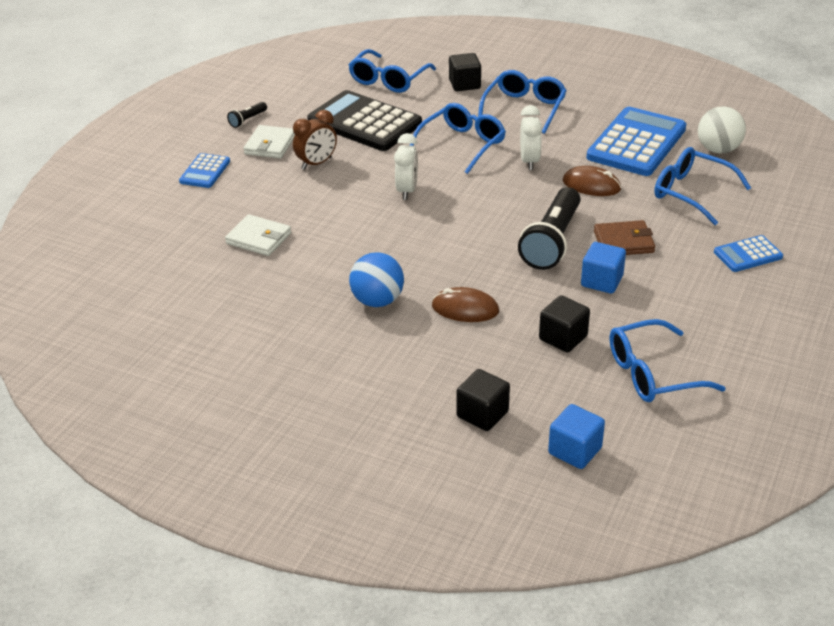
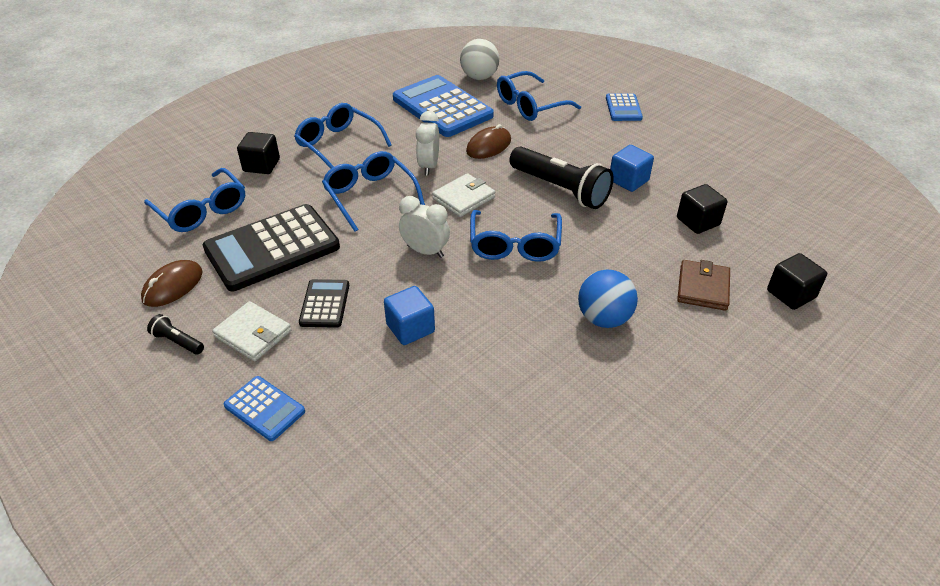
camera: 70 degrees left, 5 degrees up
white wallet [225,214,291,256] -> white wallet moved to [432,173,495,217]
black flashlight [227,102,267,128] -> black flashlight turned 150 degrees clockwise [147,314,204,354]
brown clock [293,110,337,170] -> black calculator [299,279,349,328]
brown mouse [432,287,499,322] -> brown mouse moved to [141,260,203,307]
white clock [520,105,542,170] -> white clock turned 105 degrees counterclockwise [416,111,439,176]
blue cube [548,404,605,469] -> blue cube moved to [384,286,435,345]
brown wallet [594,220,655,255] -> brown wallet moved to [677,260,730,311]
blue glasses [610,319,726,402] -> blue glasses moved to [470,210,562,262]

